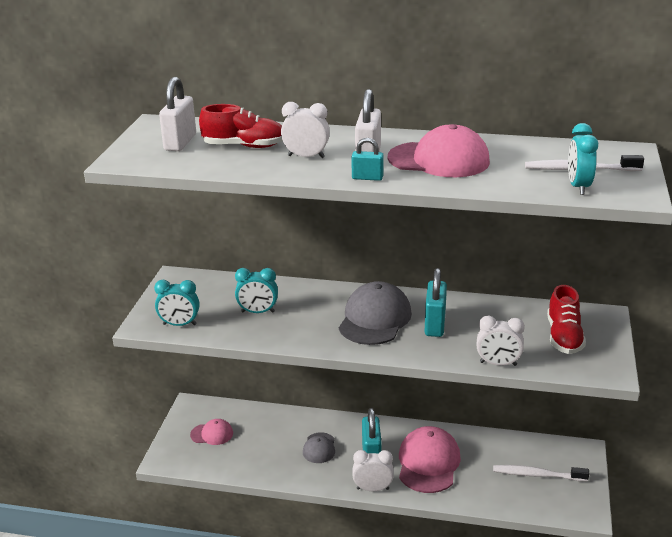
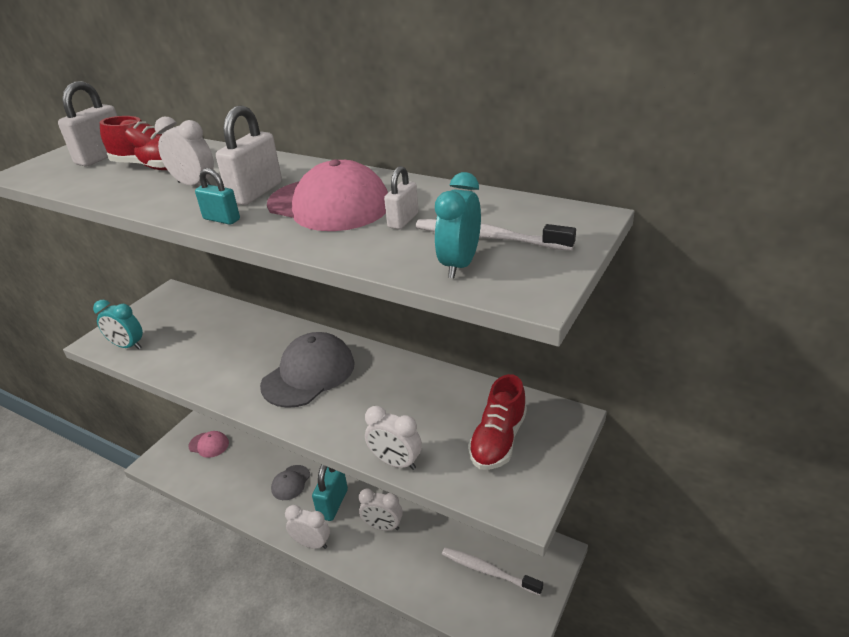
camera: 20 degrees right, 5 degrees up
turquoise clock [235,268,278,313] -> none
pink cap [399,426,461,493] -> white clock [359,489,403,531]
turquoise padlock [425,268,447,337] -> none
none -> white padlock [384,166,418,229]

